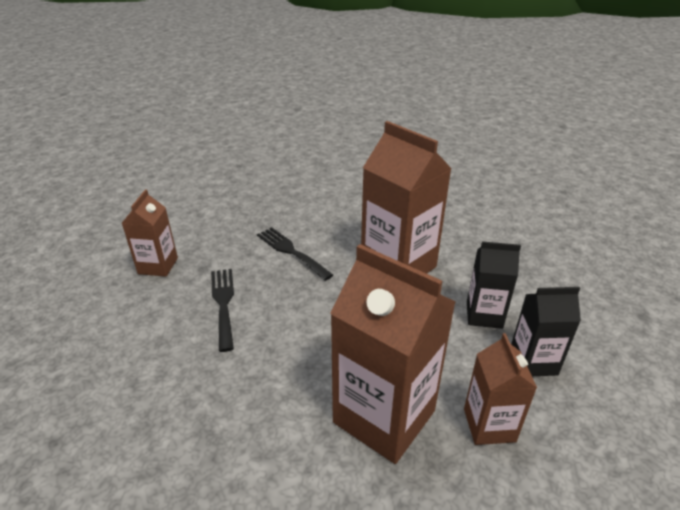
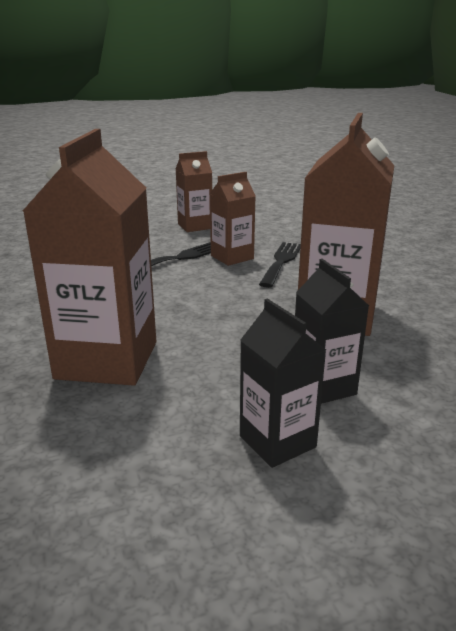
camera: 60 degrees right, 10 degrees down
brown carton [464,333,537,445] -> brown carton moved to [210,172,255,266]

